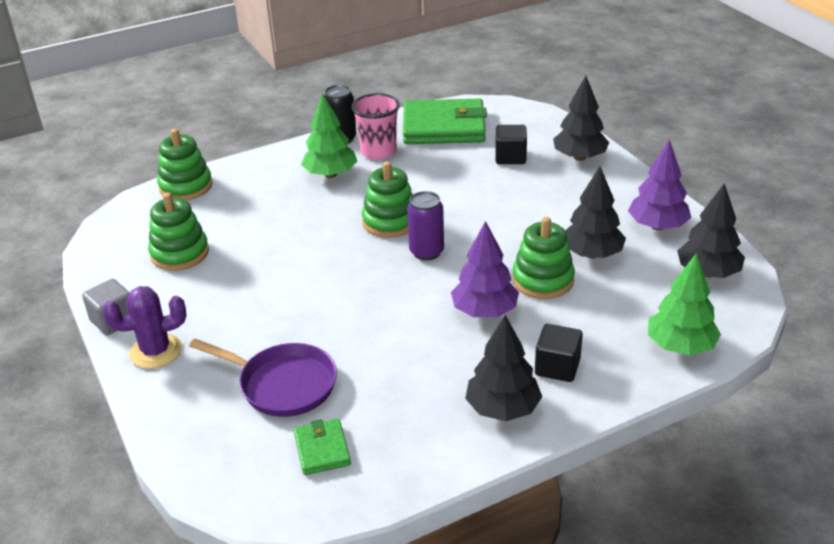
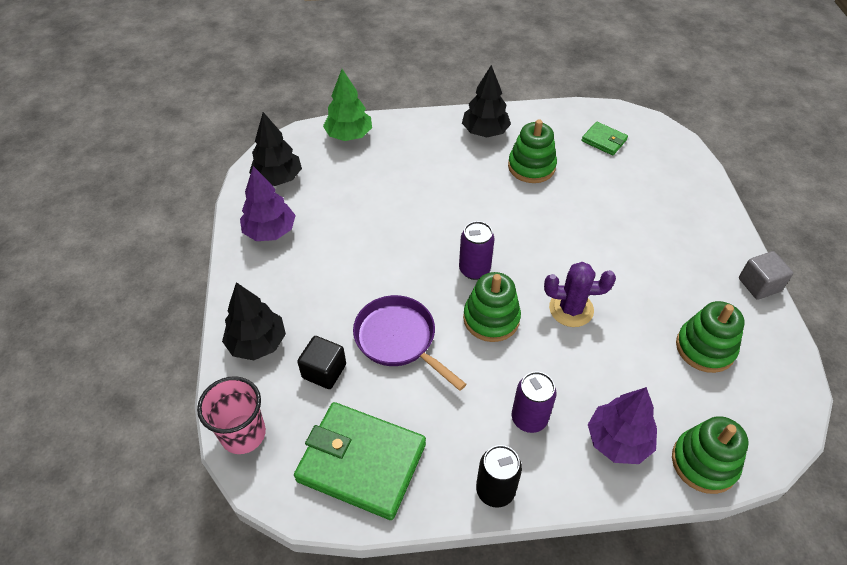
camera: 160 degrees left, 15 degrees up
purple cactus [103,286,186,369] -> purple cactus moved to [544,262,616,327]
purple pan [189,339,337,417] -> purple pan moved to [353,295,466,391]
green wallet [294,419,351,475] -> green wallet turned 60 degrees counterclockwise [582,122,628,155]
green tree [301,93,357,178] -> purple can [512,371,556,433]
pink cup [351,93,400,160] -> pink cup moved to [197,376,266,454]
purple tree [451,221,519,317] -> purple tree moved to [588,387,657,464]
green stacking toy [512,217,575,299] -> green stacking toy moved to [508,119,557,183]
black cube [535,324,583,382] -> none
black tree [565,166,626,259] -> none

